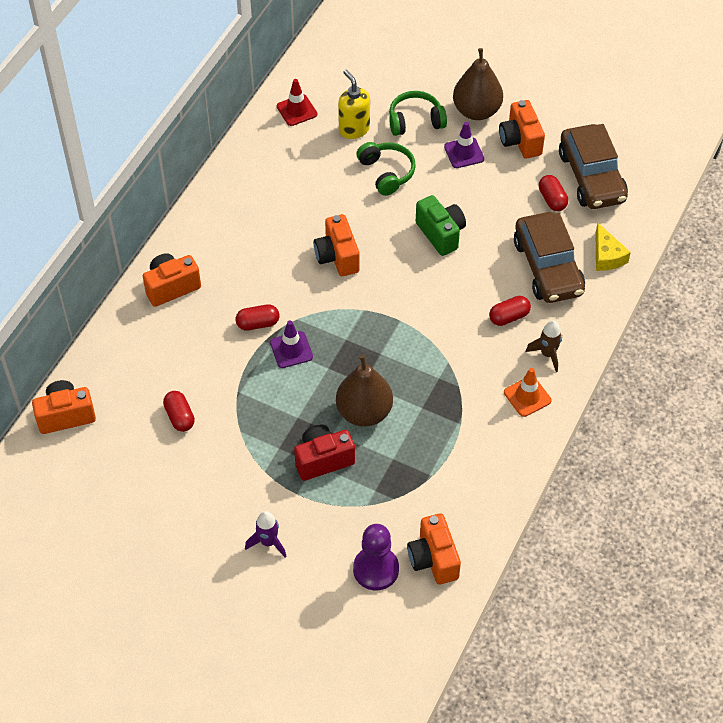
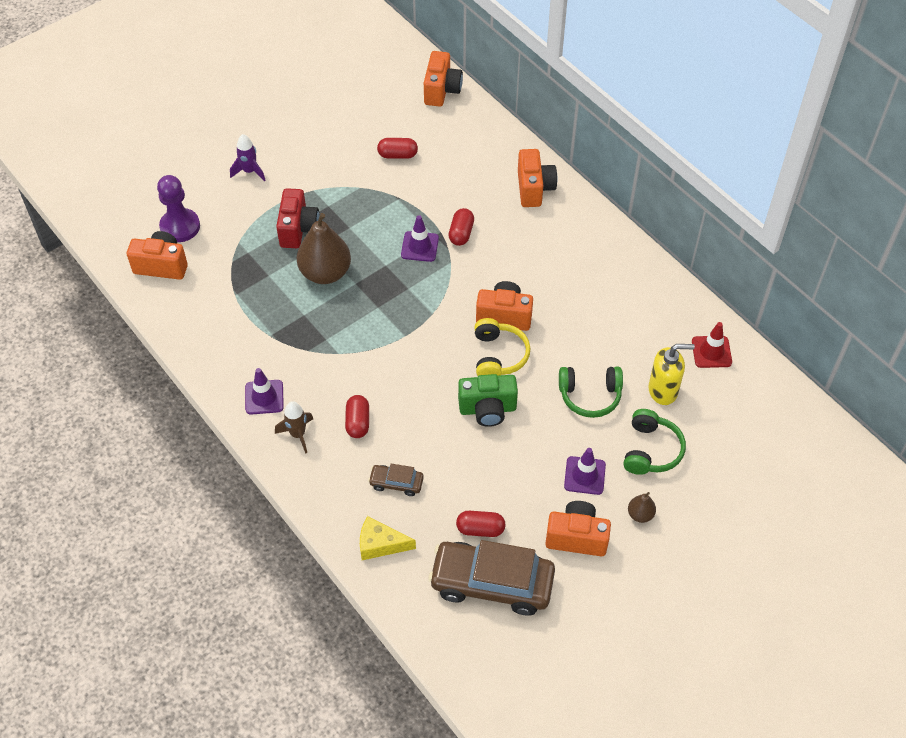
camera: 115 degrees right, 0 degrees up
brown pear [453,48,503,120] -> brown pear [628,492,656,523], size x0.46
orange traffic cone [504,368,551,417] -> purple traffic cone [245,368,284,415]
brown car [514,212,585,303] -> brown car [368,464,424,496], size x0.46
none -> yellow headphones [474,318,530,376]

